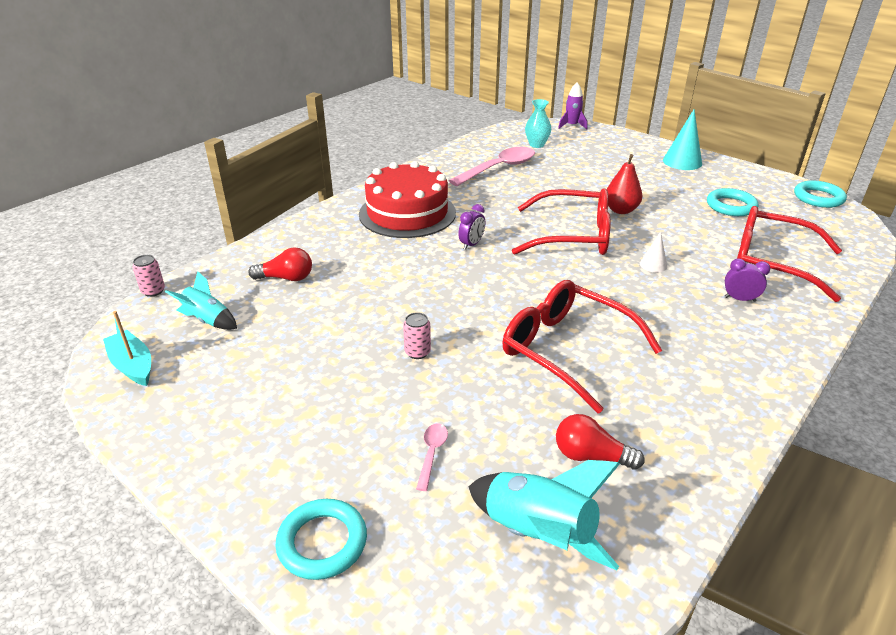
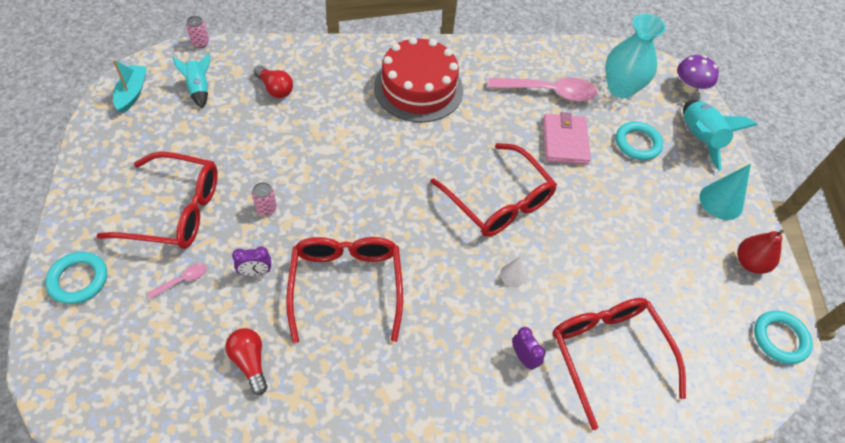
camera: 40 degrees right, 20 degrees up
purple clock [458,204,485,250] -> purple clock moved to [232,247,271,276]
turquoise rocket [468,460,620,570] -> turquoise rocket moved to [683,100,757,171]
turquoise vase [525,99,551,148] -> turquoise vase [605,14,666,98], size x1.73
purple rocket [558,83,587,129] -> purple mushroom [677,55,719,93]
red pear [607,154,642,214] -> red pear moved to [737,230,784,274]
turquoise ring [707,188,758,216] -> turquoise ring moved to [616,122,663,160]
none -> red glasses [97,152,218,249]
none -> pink wallet [543,112,591,165]

